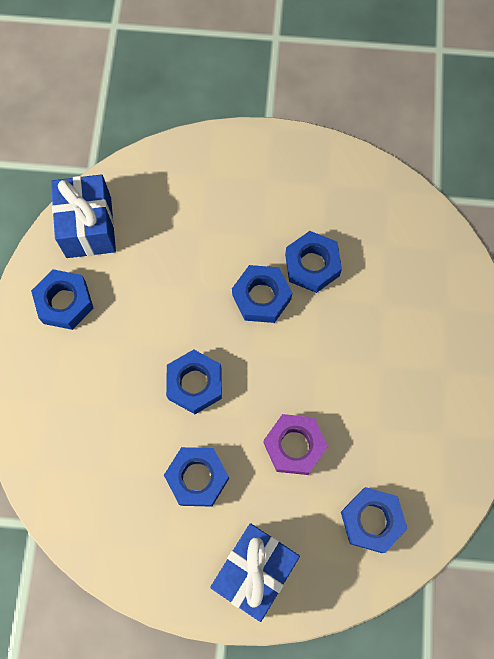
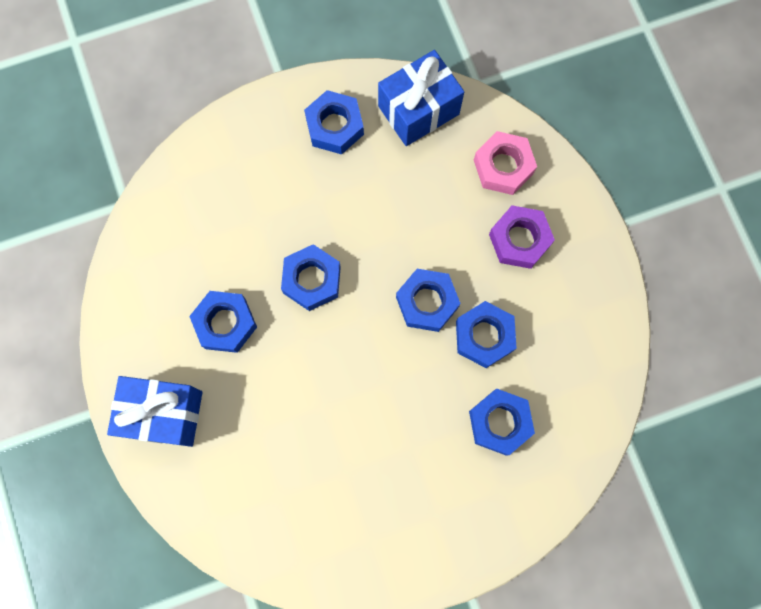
camera: 65 degrees right, 5 degrees up
purple nut [264,414,328,475] -> purple nut moved to [489,205,555,269]
blue nut [341,487,408,553] -> blue nut moved to [469,389,535,456]
none -> pink nut [474,131,537,195]

